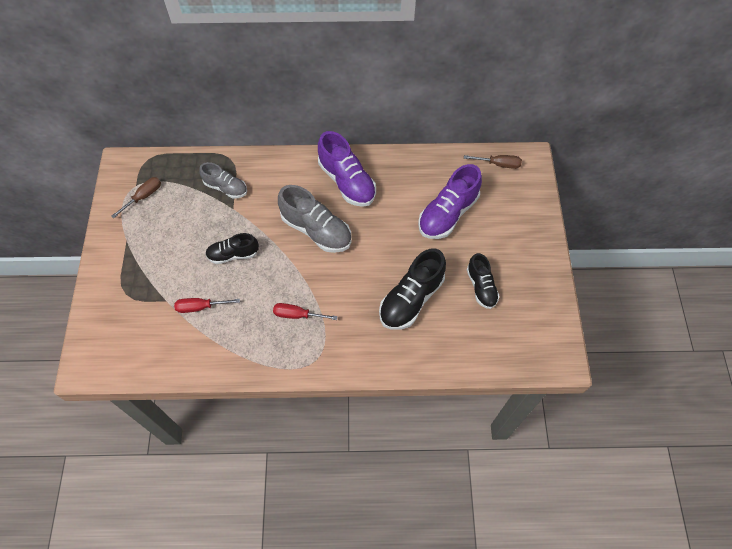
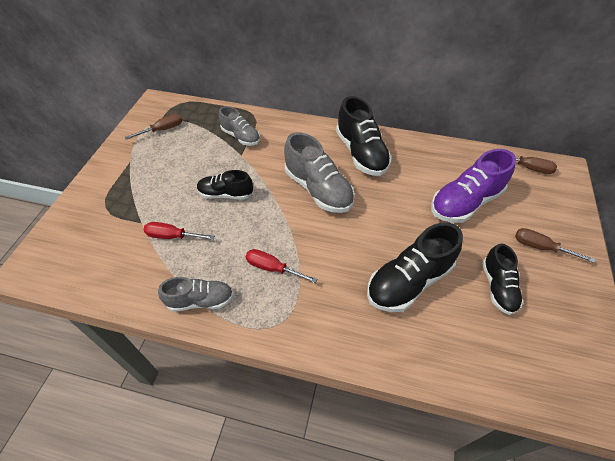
camera: 15 degrees right, 10 degrees down
purple shoe [318,131,376,207] -> black shoe [336,96,392,176]
none -> grey shoe [158,277,233,312]
none -> brown screwdriver [515,228,595,263]

